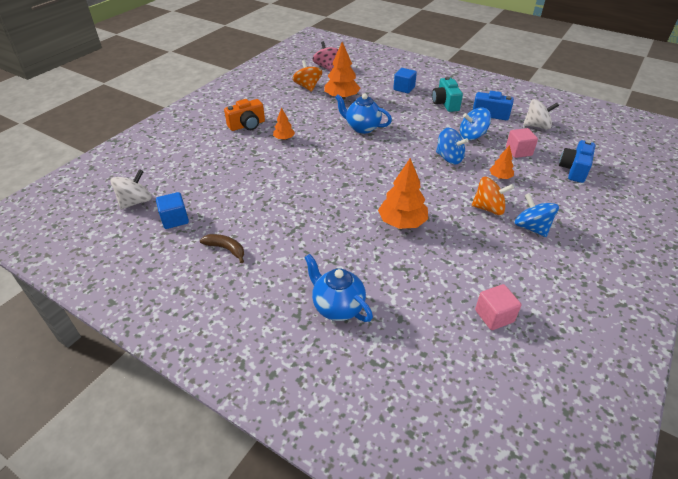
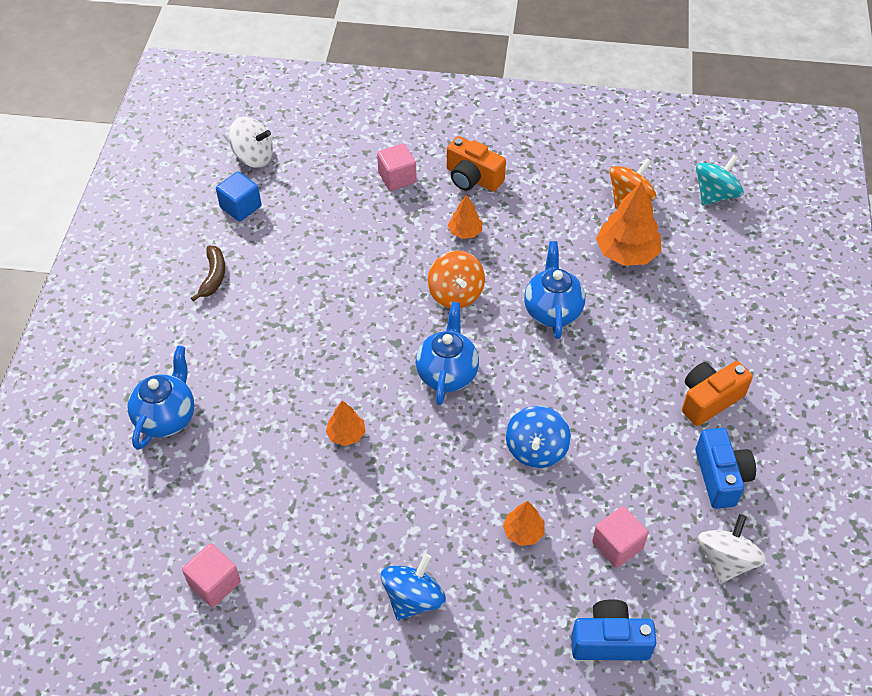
camera: 65 degrees right, 10 degrees up
pink spinning top [312,42,338,71] -> turquoise spinning top [696,154,744,206]
orange tree [378,158,428,229] -> orange tree [326,400,366,446], size x0.54
blue cube [393,68,417,93] -> none
turquoise camera [432,77,463,112] -> orange camera [682,361,753,426]
blue spinning top [460,108,491,140] -> none
orange spinning top [472,177,514,215] -> orange spinning top moved to [428,250,485,308]
white spinning top [523,99,559,129] -> white spinning top turned 135 degrees counterclockwise [698,514,766,584]
none -> pink cube [377,143,417,191]
none -> blue teapot [416,302,479,405]

